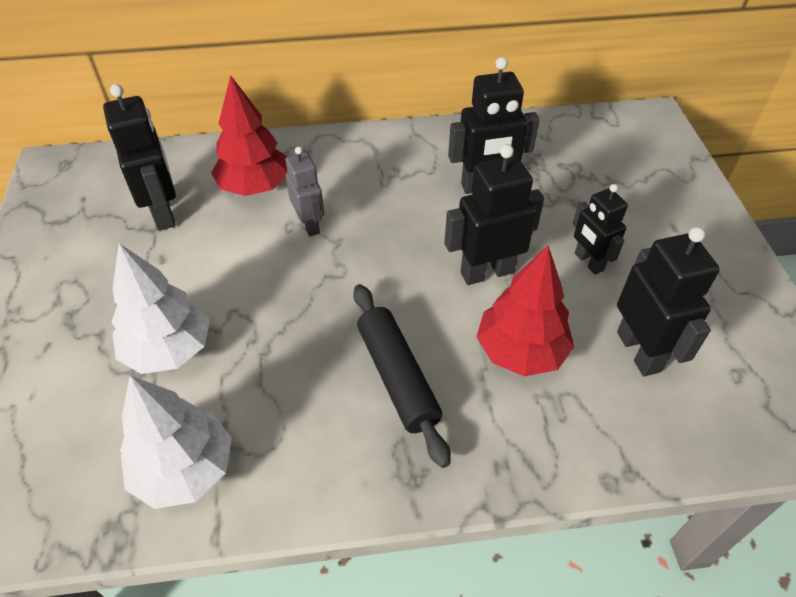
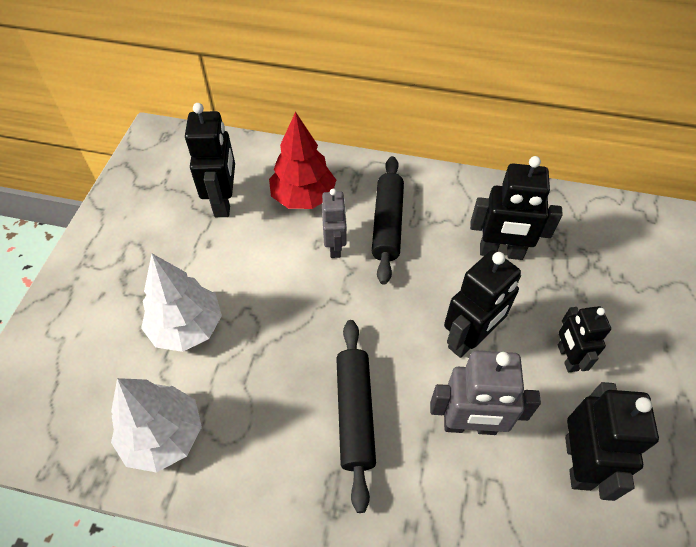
camera: 20 degrees right, 5 degrees up
black robot [444,144,544,285] -> black robot turned 135 degrees clockwise [444,250,521,358]
red tree [477,245,574,376] -> grey robot [430,350,541,435]
none -> black rolling pin [372,156,404,285]

